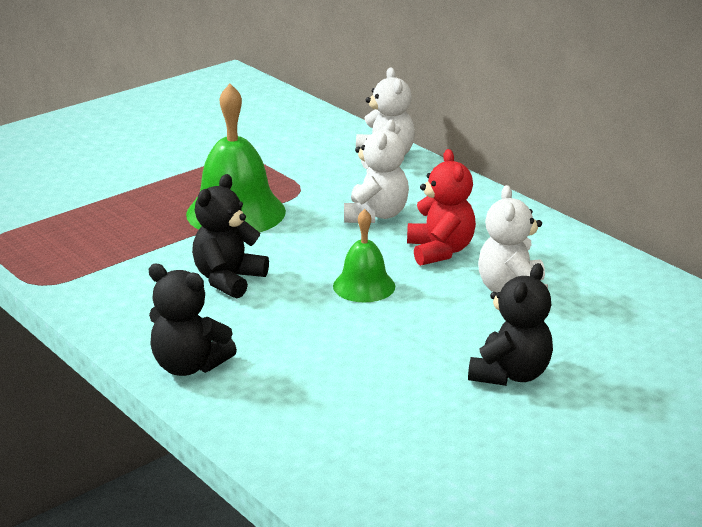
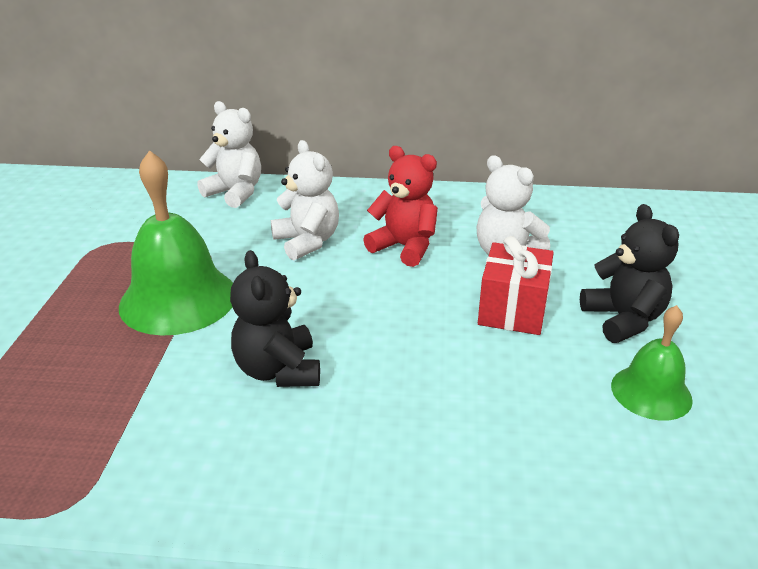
camera: 45 degrees left, 5 degrees up
black teddy bear [149,264,237,376] -> none
green bell [333,209,395,302] -> green bell moved to [611,305,693,420]
none -> red gift [478,236,554,335]

